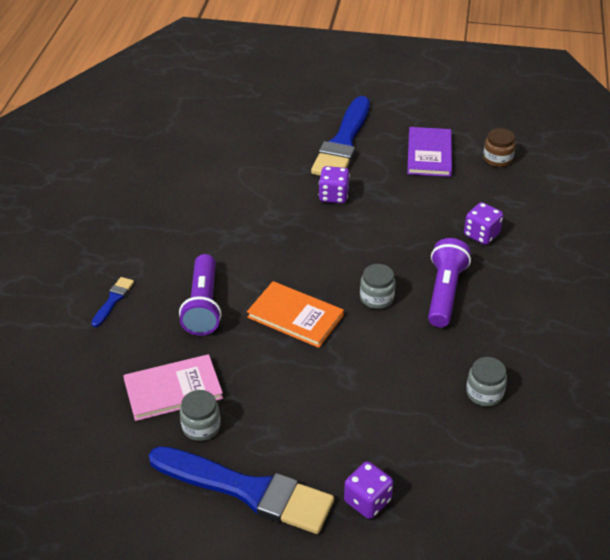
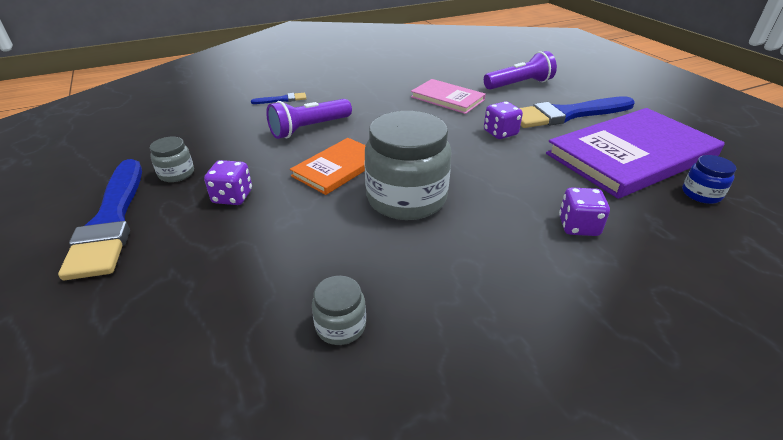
camera: 55 degrees right, 5 degrees down
pink book [123,354,223,421] -> pink book moved to [411,79,486,114]
orange book [247,281,344,348] -> orange book turned 45 degrees clockwise [290,138,366,195]
purple dice [344,461,393,519] -> purple dice moved to [204,160,252,205]
grey jar [360,264,395,309] -> grey jar [365,111,452,220], size x2.16
purple book [407,127,452,177] -> purple book [546,108,725,199], size x1.88
purple flashlight [428,238,471,327] -> purple flashlight moved to [484,51,557,90]
brown jar [483,128,515,167] -> blue jar [682,155,736,204]

